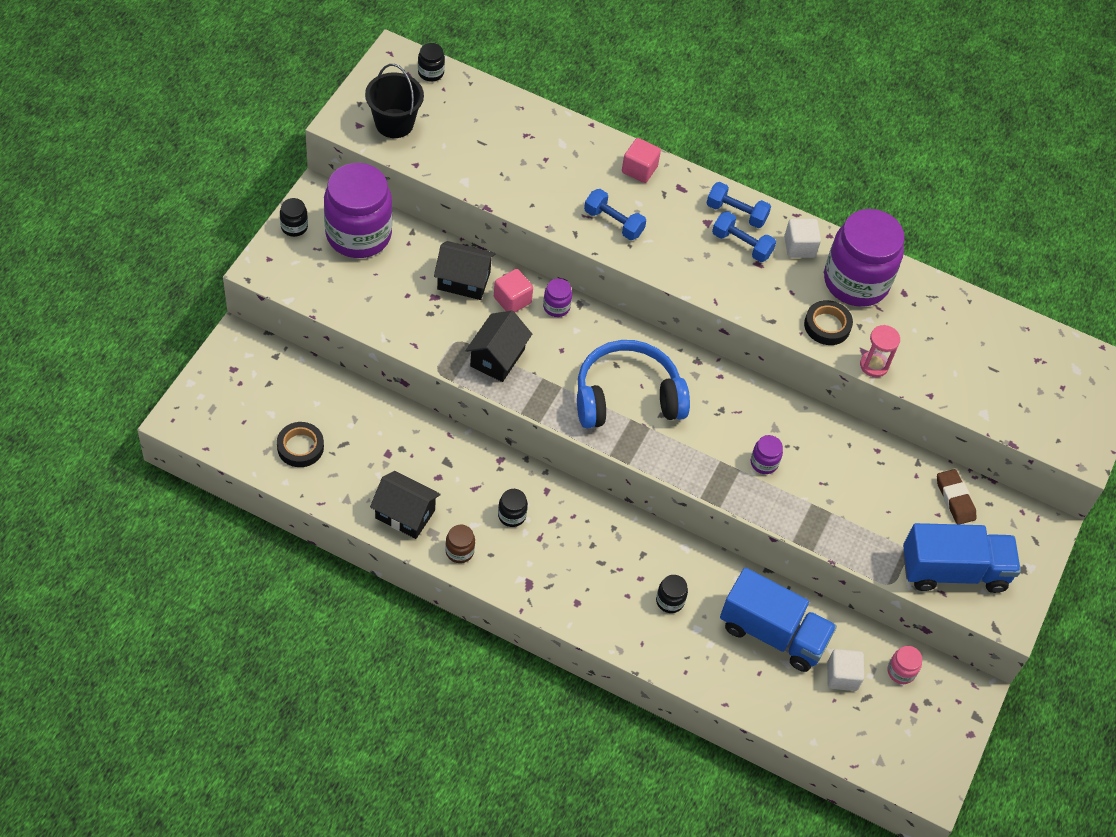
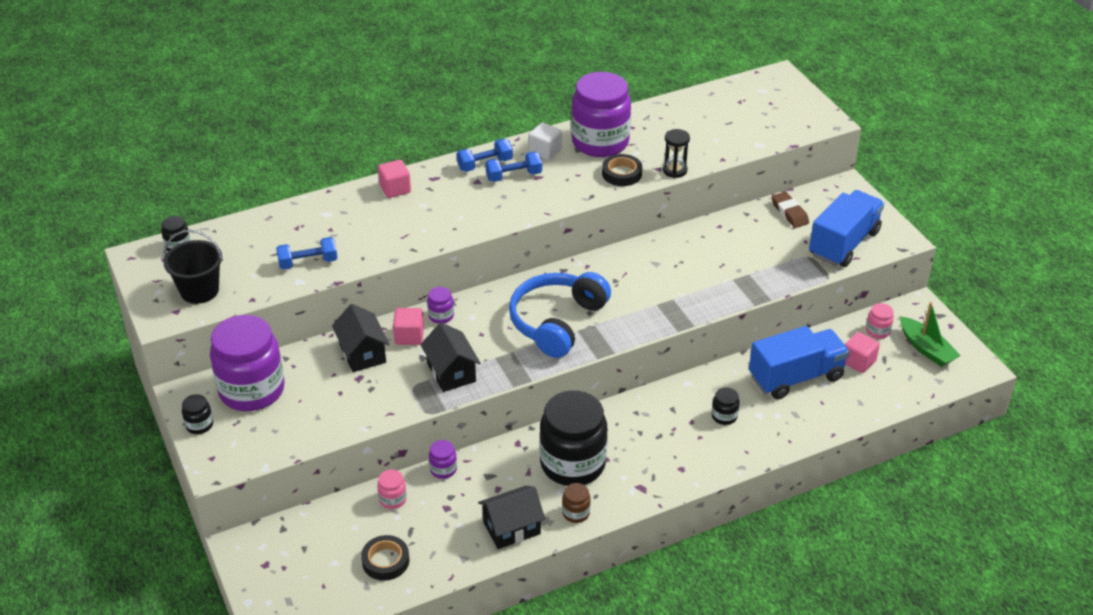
camera: 45 degrees left, 15 degrees down
black house [434,241,496,300] -> black house turned 75 degrees counterclockwise [332,304,390,372]
black jar [498,489,528,527] -> black jar [540,390,607,486], size x2.44
blue dumbbell [584,189,646,240] -> blue dumbbell moved to [276,237,338,270]
purple jar [751,435,783,474] -> purple jar moved to [429,440,457,479]
white cube [827,649,864,691] -> pink cube [845,332,880,373]
pink hourglass [860,325,900,377] -> black hourglass [663,129,690,178]
brown eraser [937,469,977,524] -> brown eraser turned 45 degrees clockwise [771,192,809,228]
none -> pink jar [377,469,407,509]
none -> green boat [900,302,961,367]

